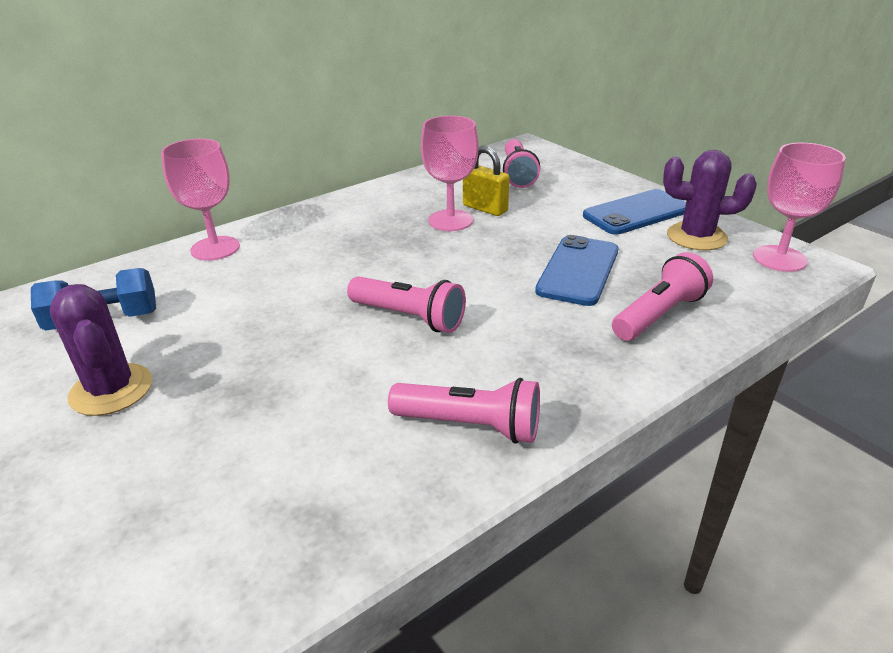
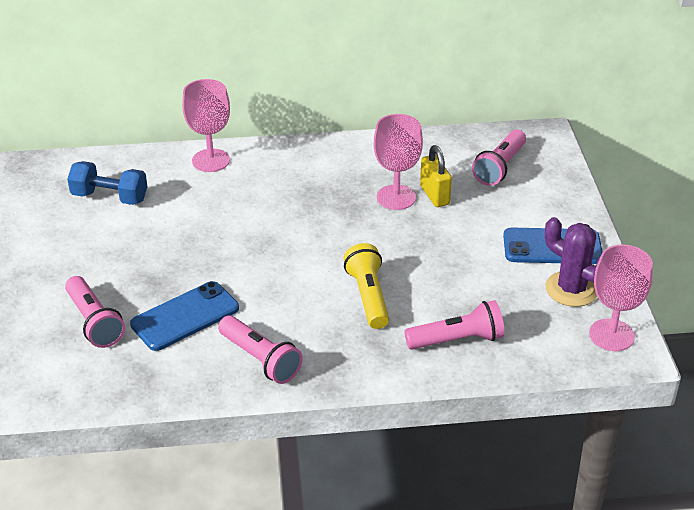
camera: 30 degrees right, 5 degrees up
purple cactus [50,284,152,416] -> none
pink flashlight [347,276,466,333] -> pink flashlight moved to [65,276,125,348]
blue phone [535,235,618,306] -> blue phone moved to [130,281,239,351]
none -> yellow flashlight [343,243,389,329]

